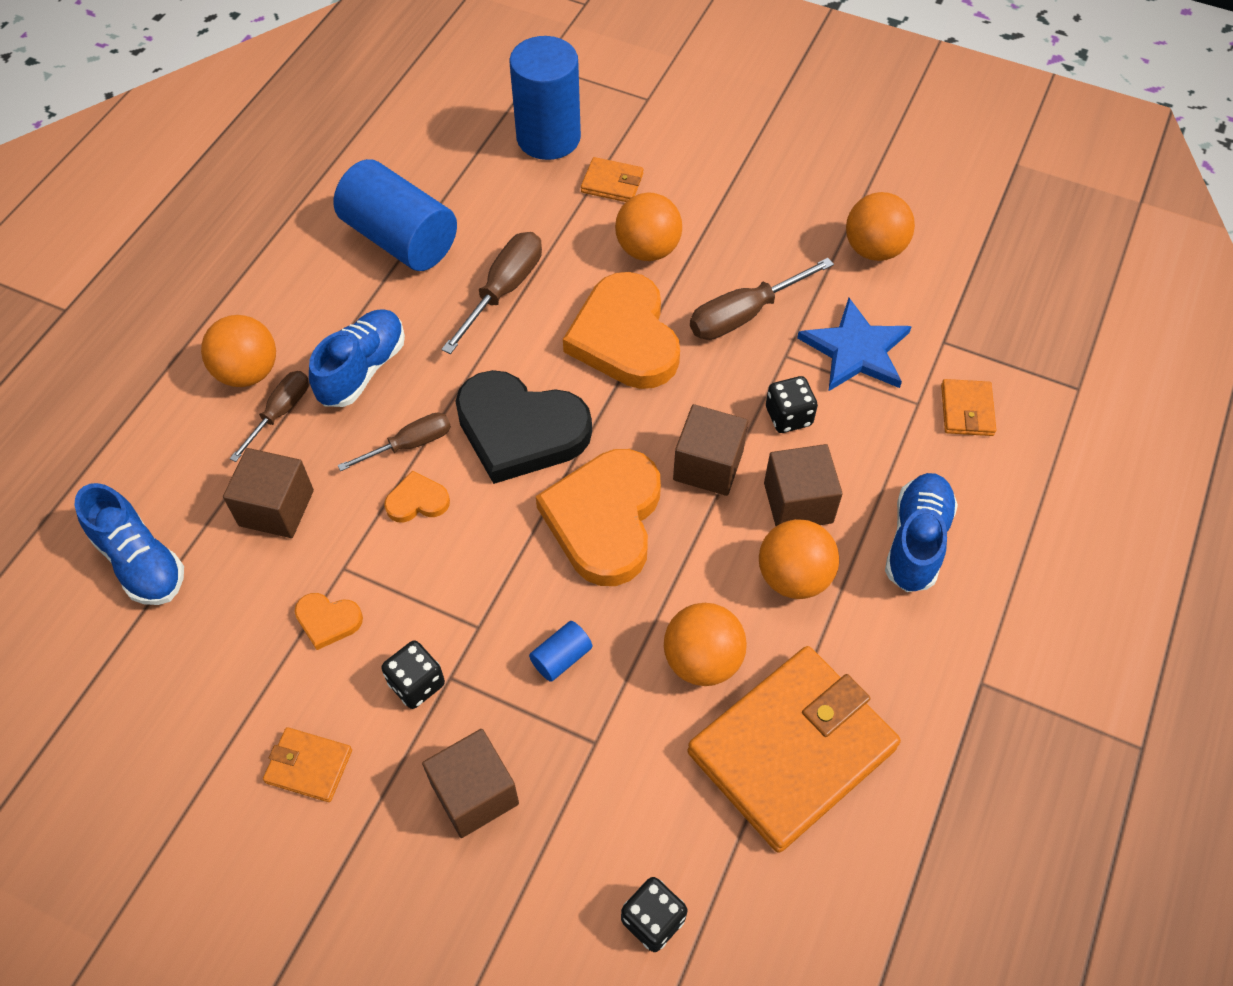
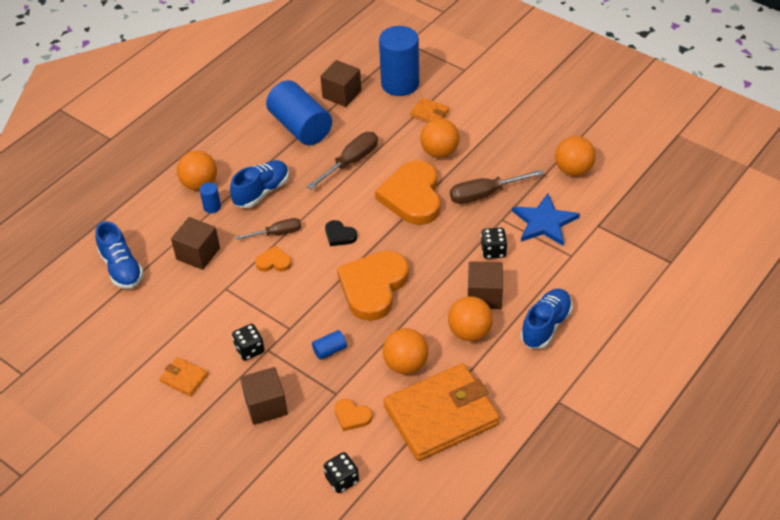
camera: 15 degrees right, 10 degrees down
brown screwdriver [230,371,309,462] -> blue cylinder [200,182,221,213]
orange heart [295,593,363,650] -> orange heart moved to [334,399,372,431]
black heart [456,370,592,484] -> black heart [325,220,357,246], size x0.44
brown cube [673,404,748,496] -> brown cube moved to [320,60,361,107]
orange wallet [941,379,996,436] -> none

